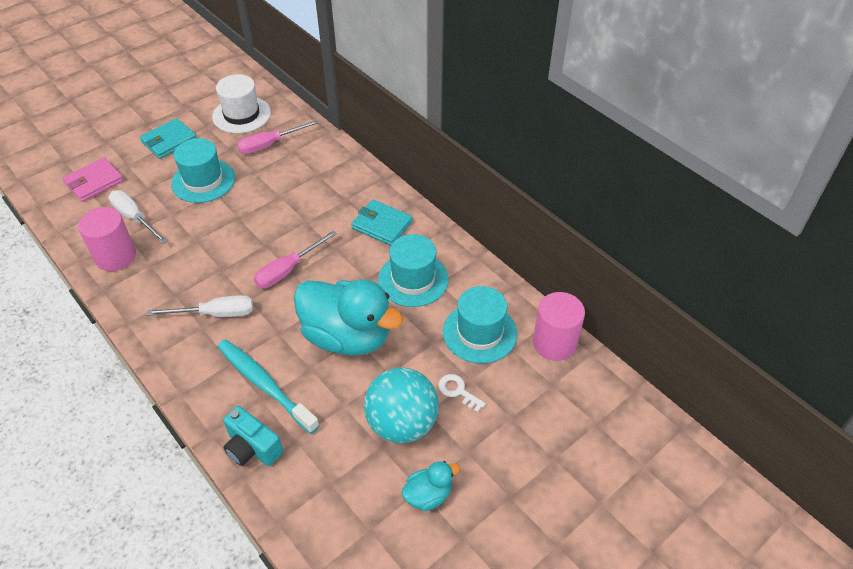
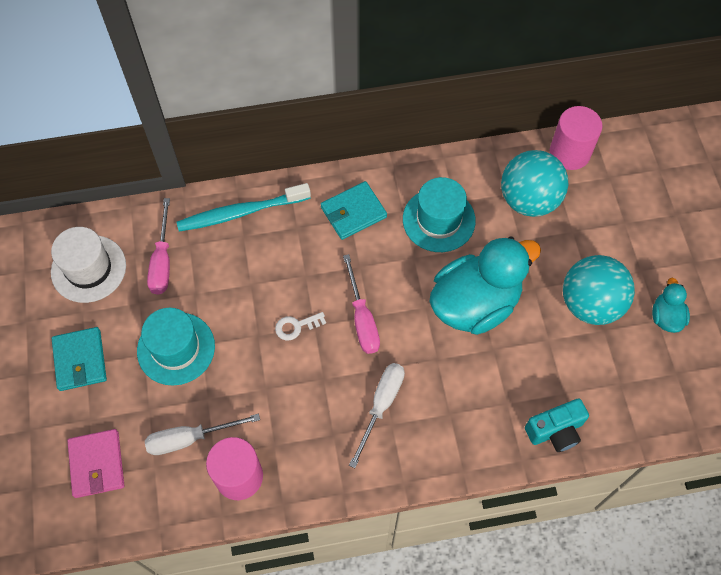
camera: 60 degrees left, 15 degrees up
turquoise toothbrush [217,339,320,434] -> turquoise toothbrush moved to [177,183,311,232]
white key [438,374,486,412] -> white key moved to [275,312,326,341]
turquoise hat [443,286,517,364] -> turquoise ball [501,150,568,217]

